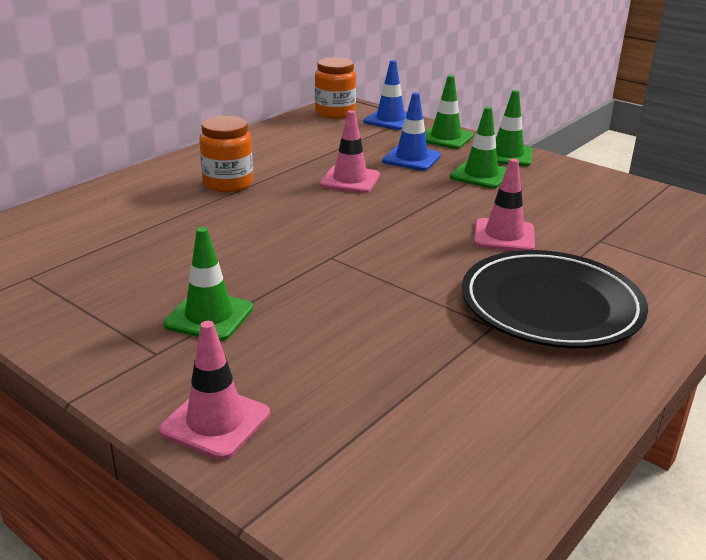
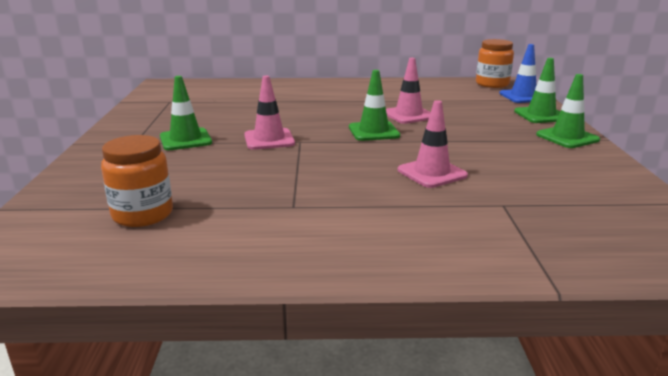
camera: 50 degrees right, 5 degrees down
pink traffic cone [159,321,270,460] -> pink traffic cone moved to [244,76,295,150]
orange jar [199,116,253,192] -> orange jar moved to [101,135,173,227]
blue traffic cone [382,92,441,171] -> none
green traffic cone [450,107,507,189] -> green traffic cone moved to [349,70,400,141]
black plate [462,250,648,348] -> none

